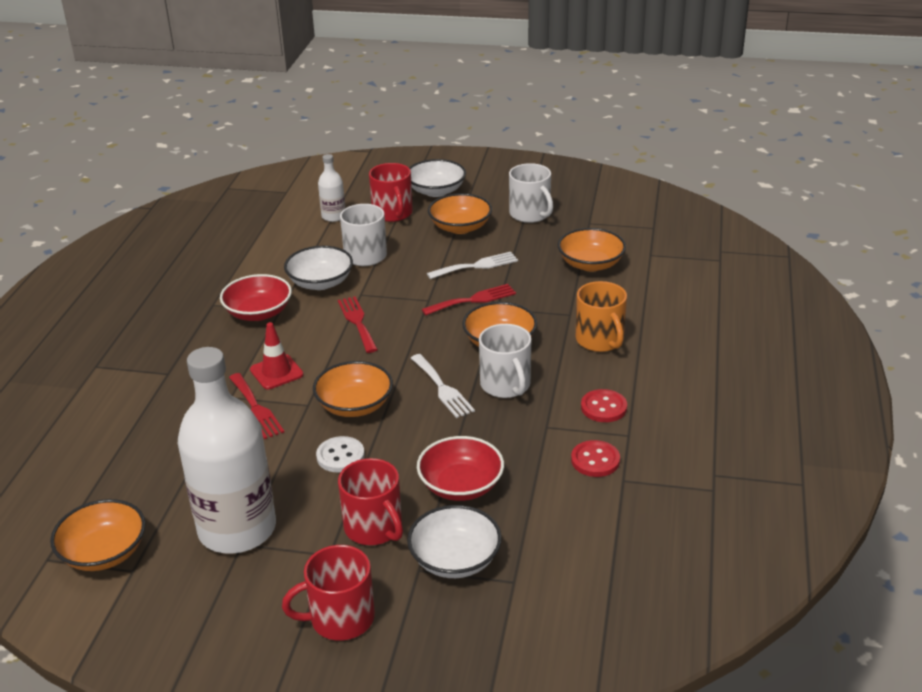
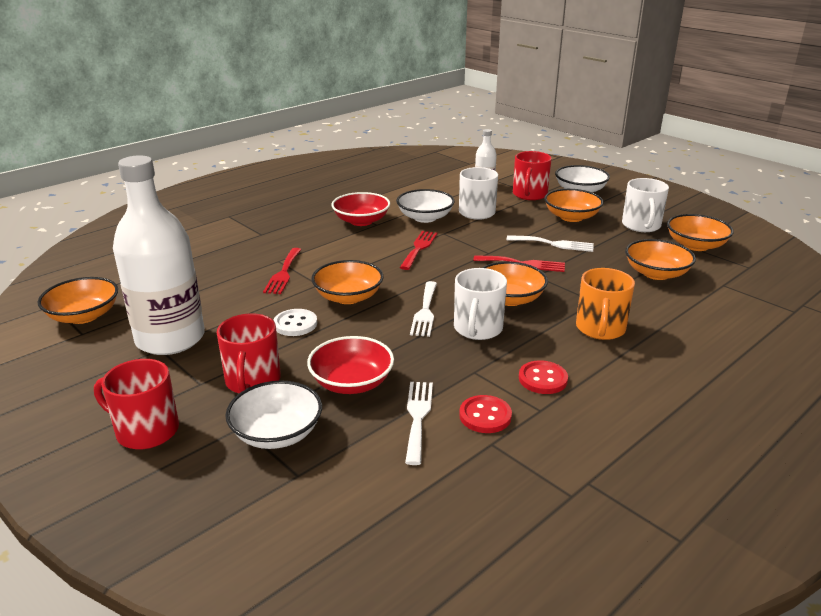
camera: 35 degrees right, 5 degrees down
red traffic cone [250,322,304,389] -> none
none -> white fork [405,382,433,465]
none -> orange bowl [667,214,734,251]

